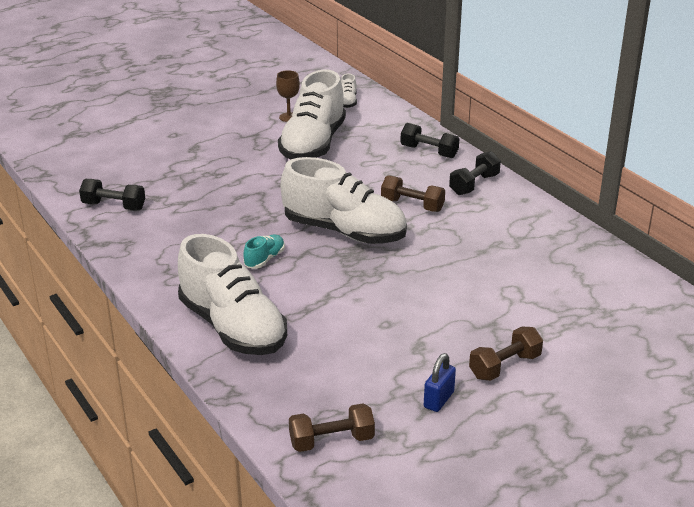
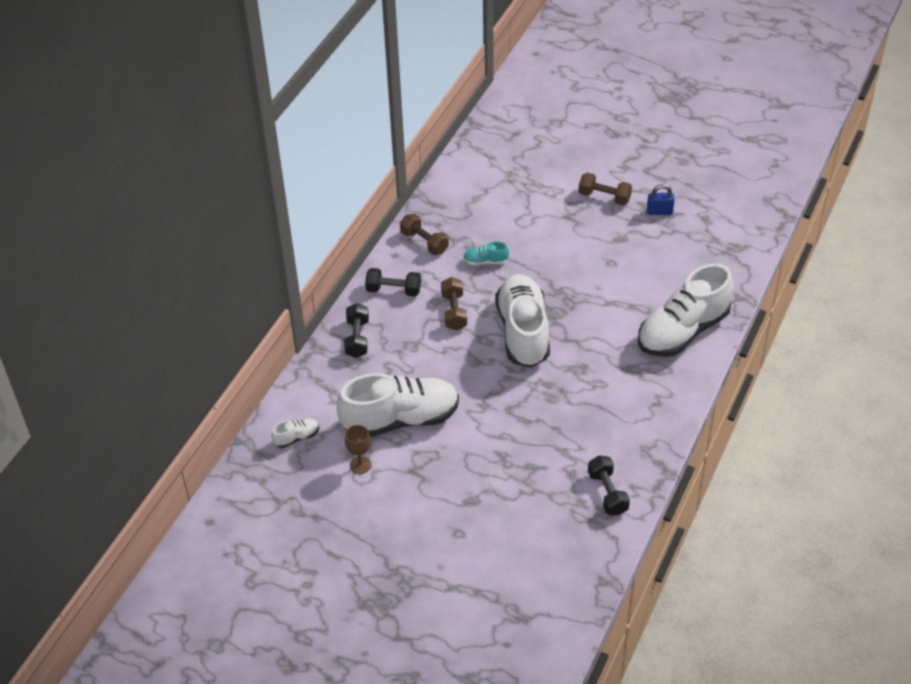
camera: 120 degrees left, 15 degrees up
white shoe [178,234,287,355] -> white shoe turned 150 degrees counterclockwise [638,263,734,357]
turquoise shoe [243,235,285,269] -> turquoise shoe moved to [463,241,509,265]
brown dumbbell [289,403,375,452] -> brown dumbbell moved to [400,214,449,255]

